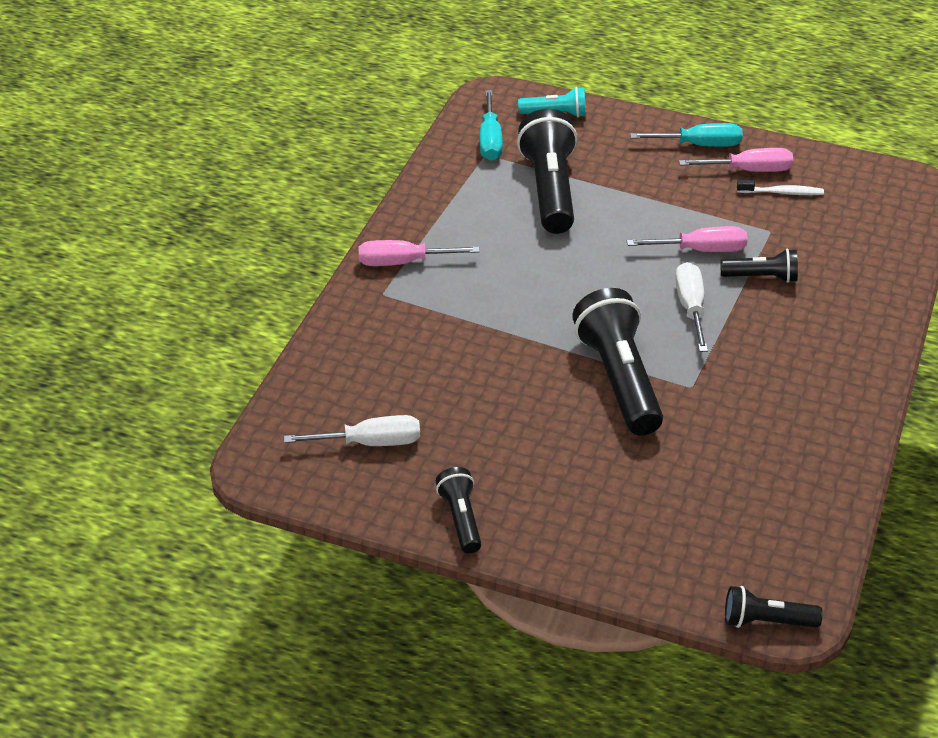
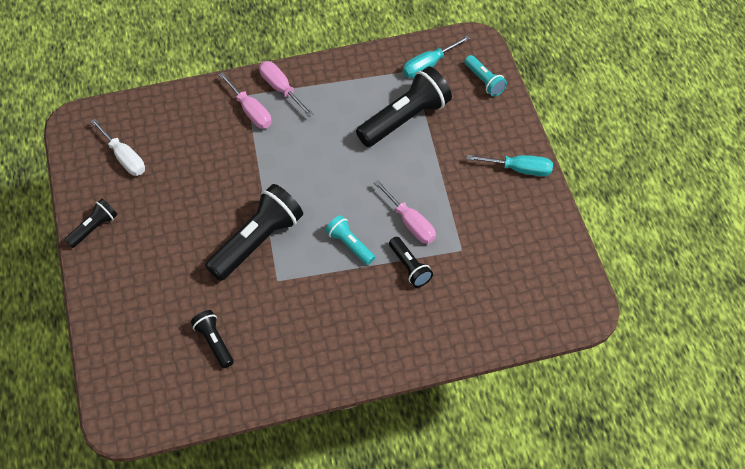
camera: 55 degrees right, 15 degrees up
turquoise screwdriver [630,123,743,147] -> turquoise screwdriver turned 45 degrees counterclockwise [466,155,553,176]
white screwdriver [675,262,708,352] -> turquoise flashlight [325,215,375,265]
pink screwdriver [679,148,793,172] -> pink screwdriver moved to [218,72,272,129]
black flashlight [725,586,823,628] -> black flashlight moved to [191,310,234,368]
white toothbrush [737,180,824,195] -> none

